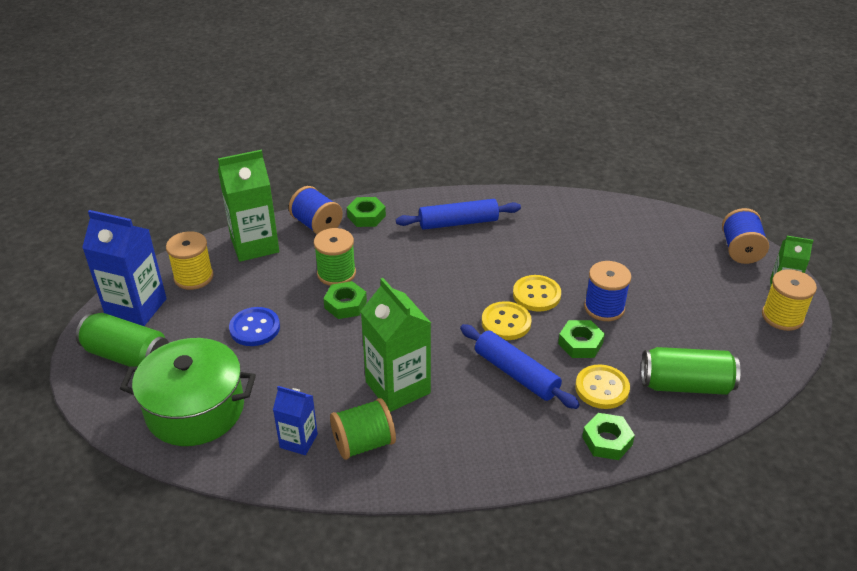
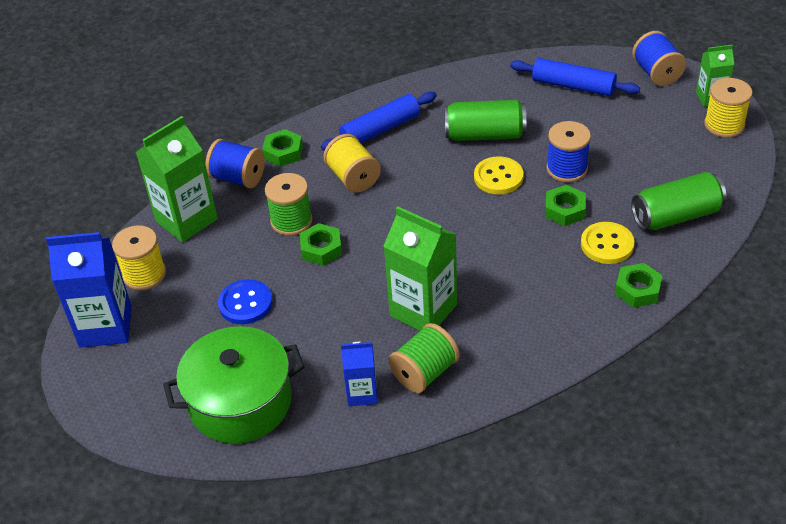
camera: 20 degrees left, 5 degrees up
green can [76,313,169,367] -> green can moved to [445,100,526,141]
blue rolling pin [460,324,580,409] -> blue rolling pin moved to [510,58,640,96]
yellow button [482,301,531,340] -> none
none -> yellow spool [323,134,381,193]

